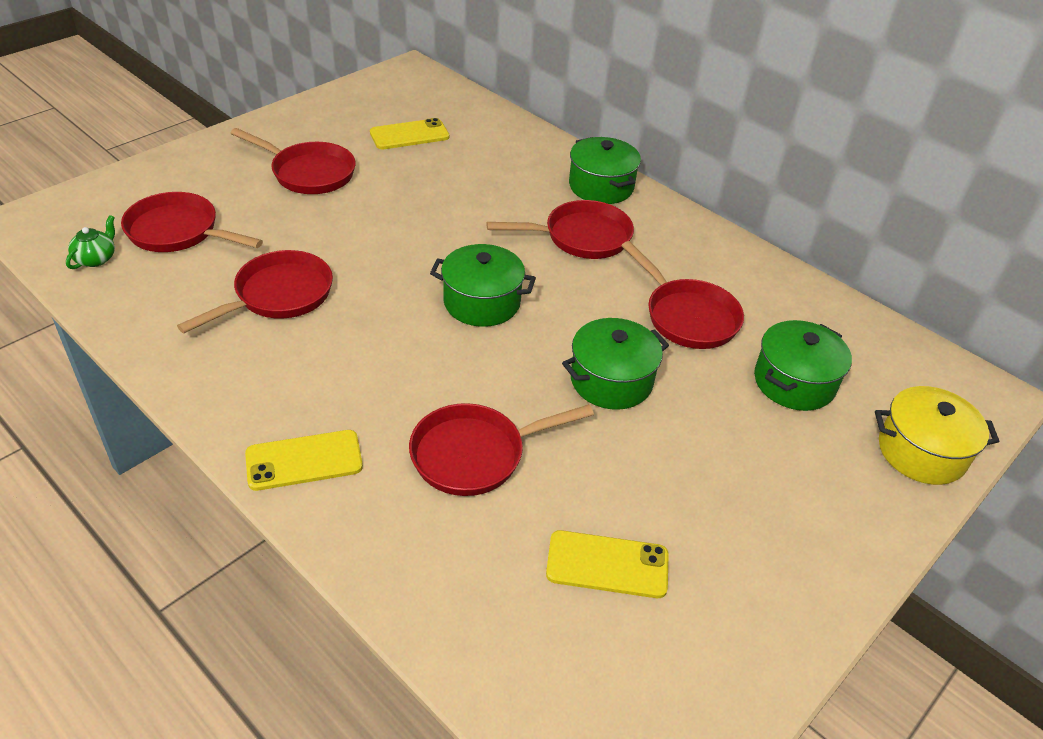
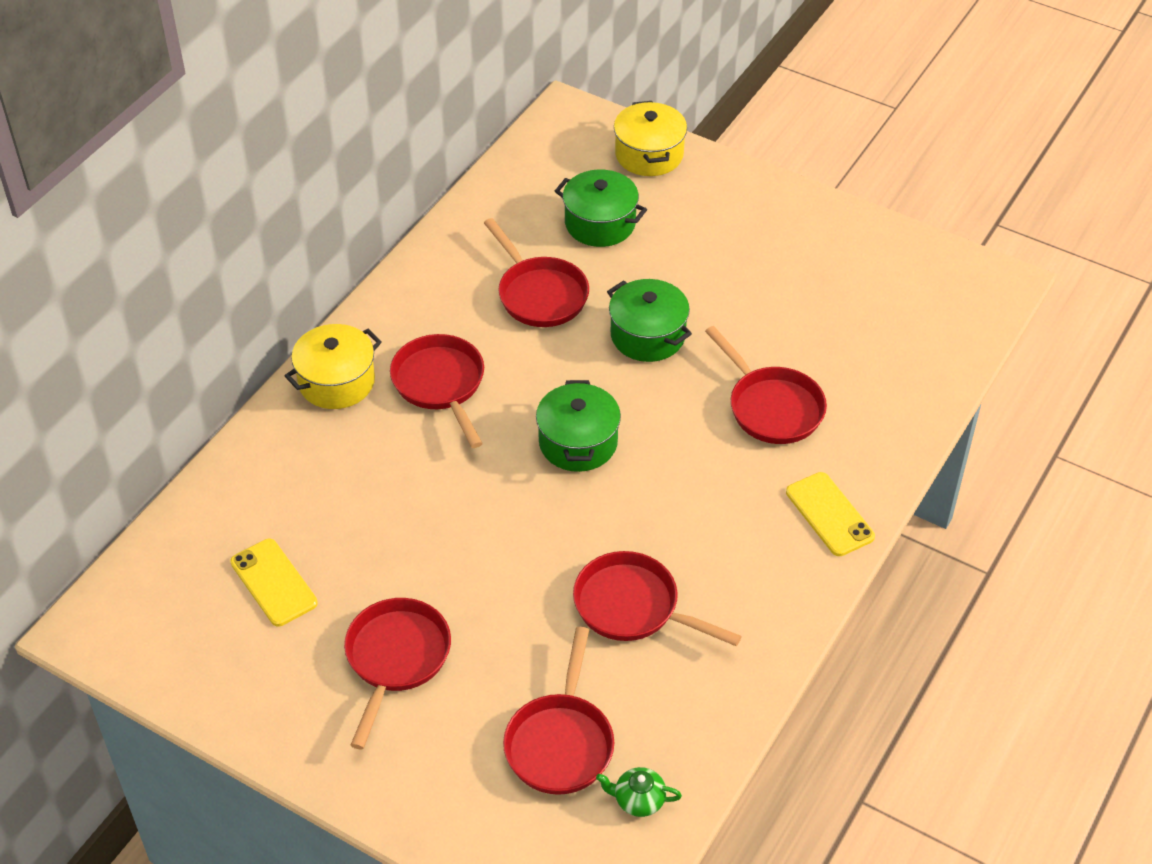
camera: 100 degrees left, 5 degrees up
yellow phone [546,530,669,598] -> none
green pot [569,137,641,204] -> yellow pot [285,324,382,409]
red pan [621,241,744,349] -> red pan turned 105 degrees clockwise [484,218,589,327]

